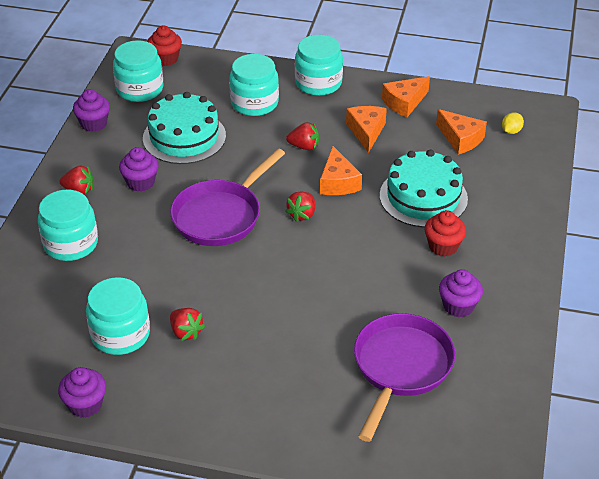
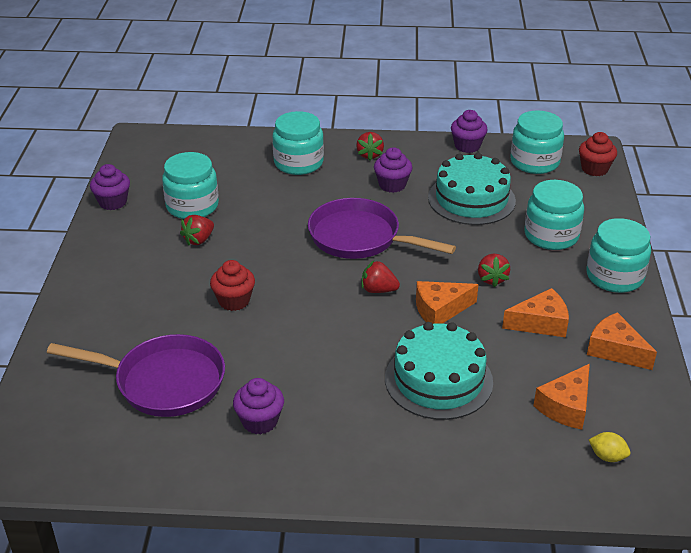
camera: 80 degrees right, 5 degrees down
red cupcake [424,210,466,257] -> red cupcake moved to [210,260,255,311]

